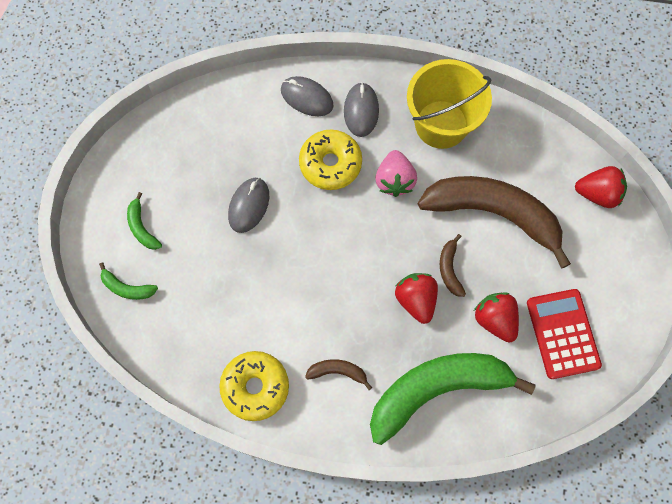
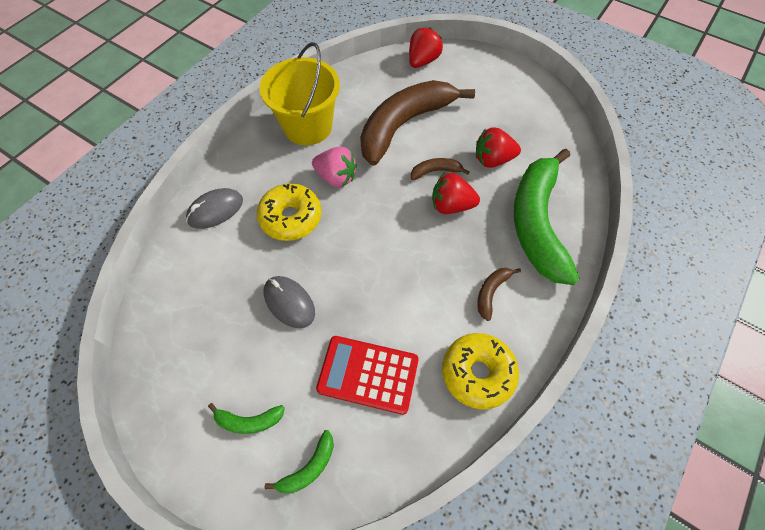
camera: 65 degrees left, 10 degrees down
grey mouse [344,82,379,137] -> none
brown banana [440,234,466,297] -> brown banana turned 150 degrees clockwise [411,158,470,180]
red calculator [527,289,602,379] -> red calculator moved to [316,336,419,415]

